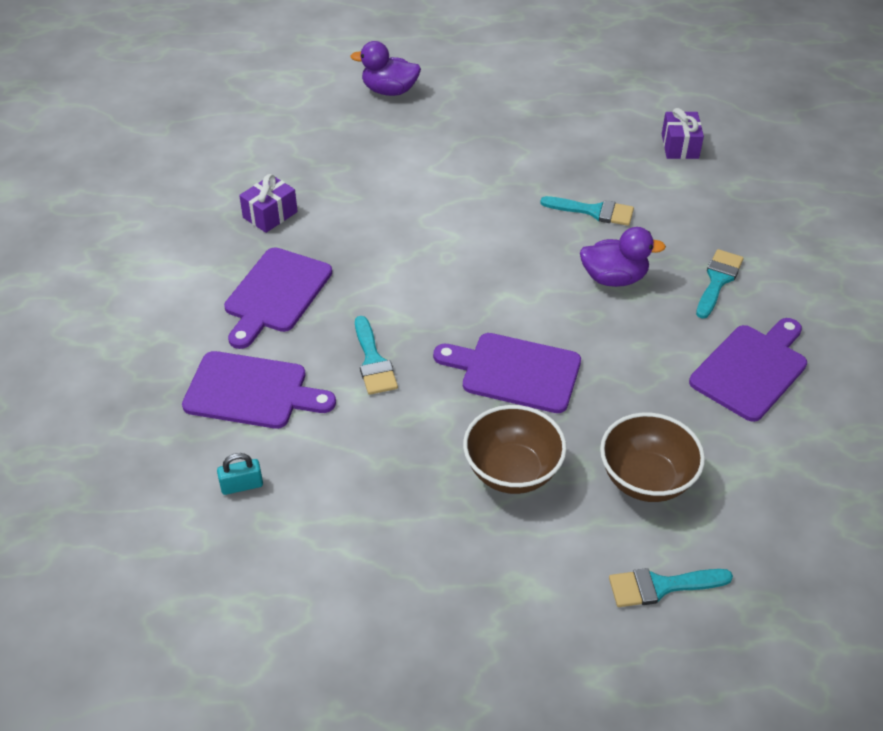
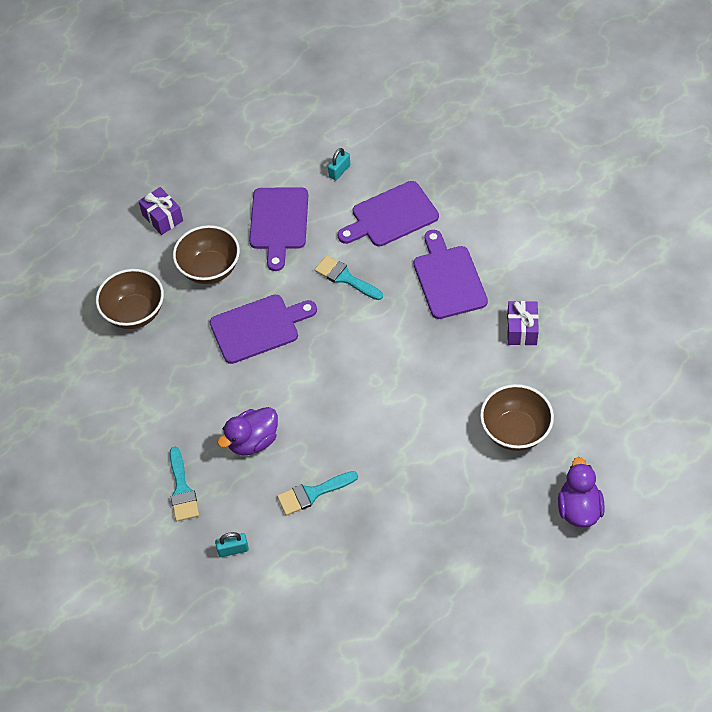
camera: 145 degrees right, 10 degrees up
purple duck [350,41,421,96] -> purple duck turned 60 degrees counterclockwise [558,457,605,528]
turquoise brush [609,568,733,607] -> none
purple gift [662,108,704,159] -> purple gift moved to [138,187,183,235]
purple cutting board [689,318,807,422] -> purple cutting board moved to [249,188,308,271]
none -> turquoise padlock [215,532,249,557]
none -> brown bowl [480,384,554,451]

